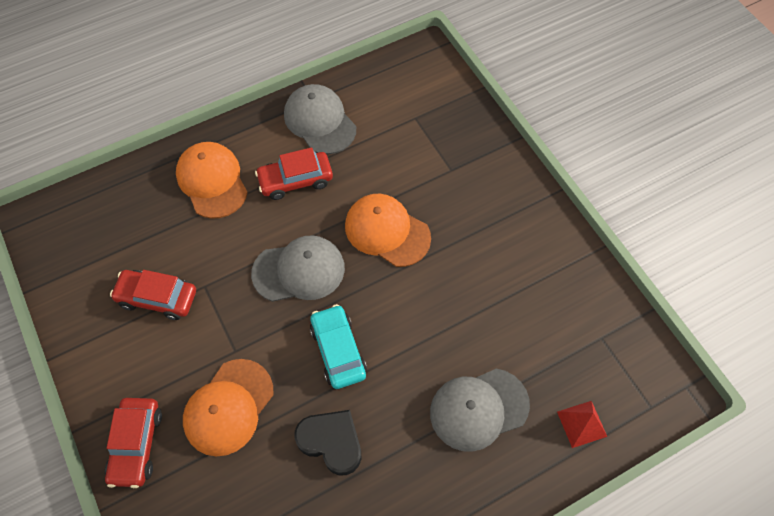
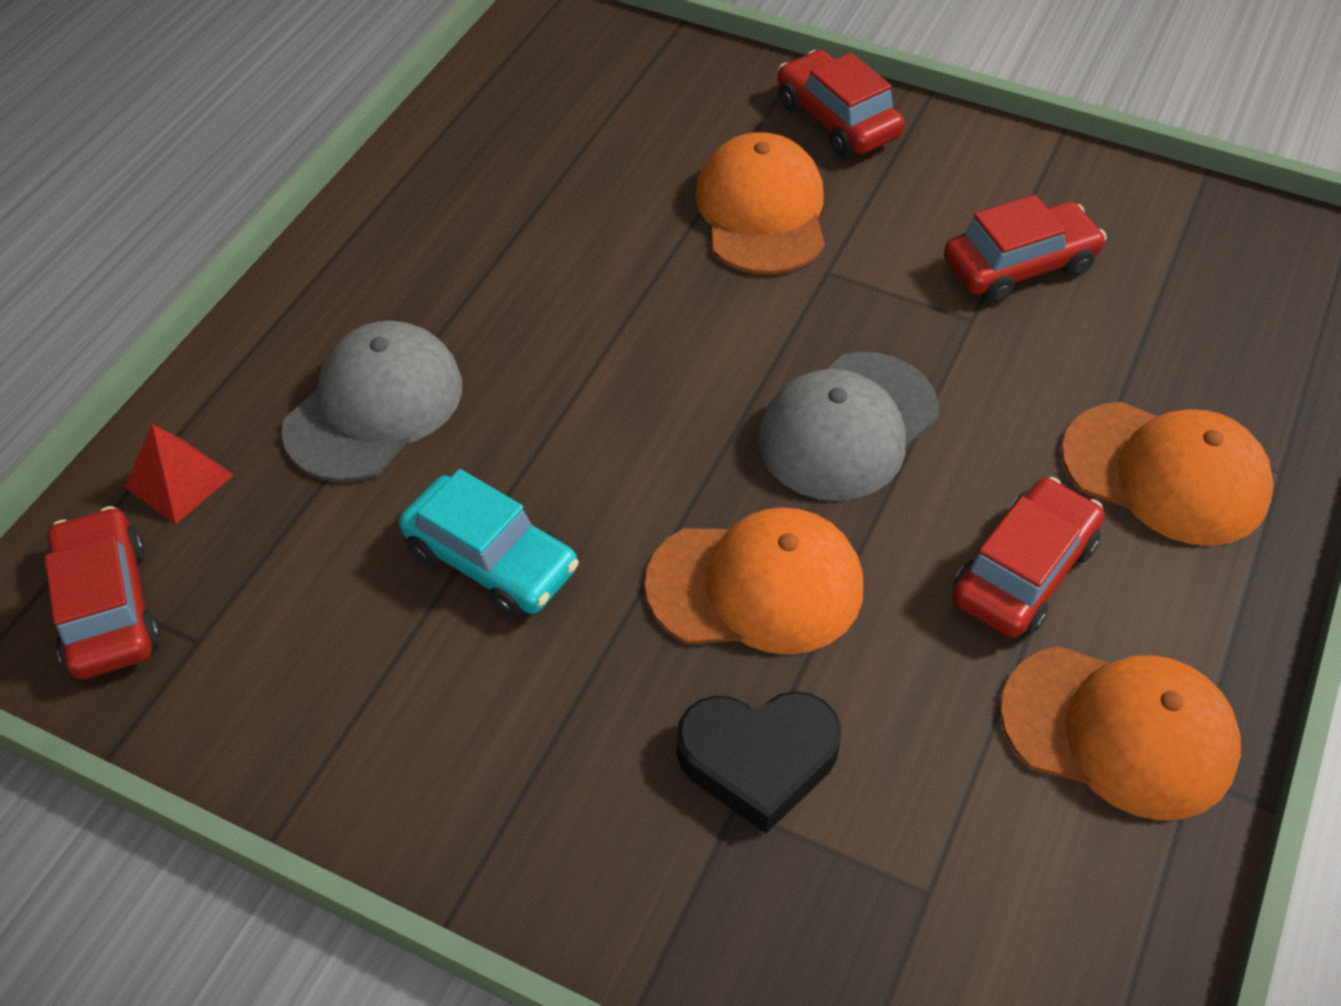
camera: 145 degrees right, 10 degrees down
grey cap [284,84,356,155] -> orange cap [1000,646,1241,820]
black heart [294,410,361,476] -> black heart moved to [677,691,841,833]
turquoise car [310,304,367,389] -> turquoise car moved to [399,469,579,618]
none -> red car [45,506,161,679]

